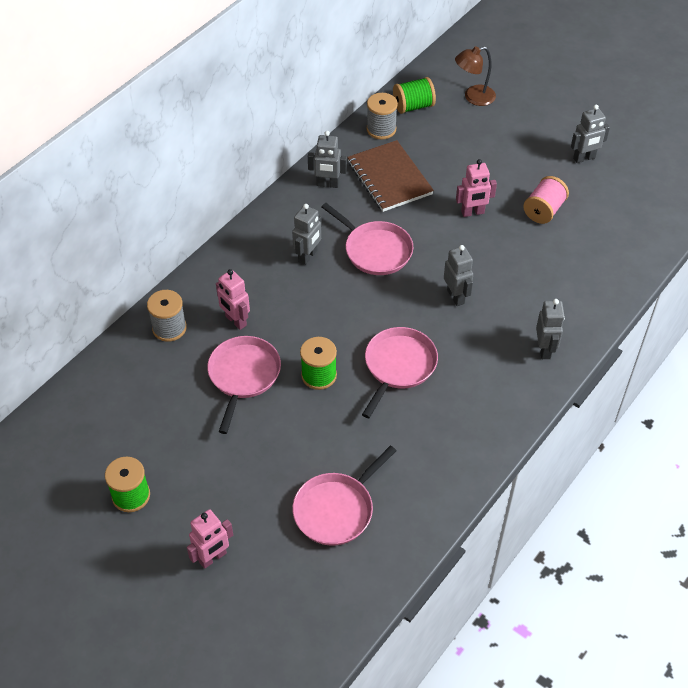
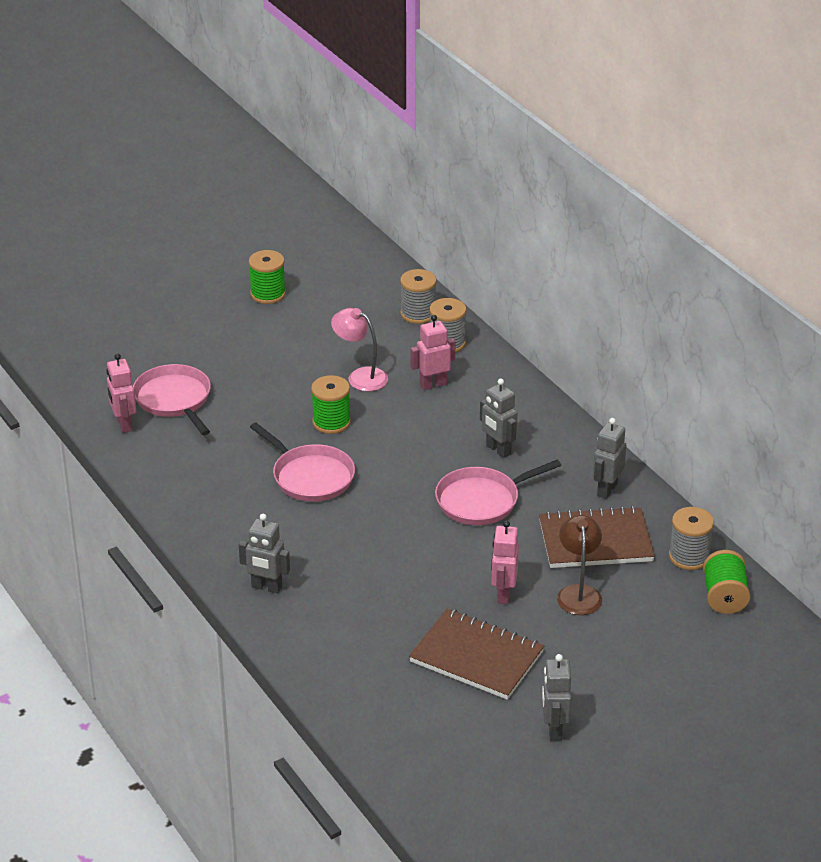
camera: 110 degrees right, 15 degrees down
pink robot [187,509,233,569] -> pink robot moved to [106,353,136,433]
pink pan [207,336,281,434] -> pink lamp [331,308,388,391]
grey robot [444,245,473,306] -> none
brown lamp [455,46,496,106] -> brown lamp moved to [557,515,602,615]
pink spool [523,176,569,224] -> brown notebook [409,609,544,700]
none -> grey spool [400,269,437,324]

